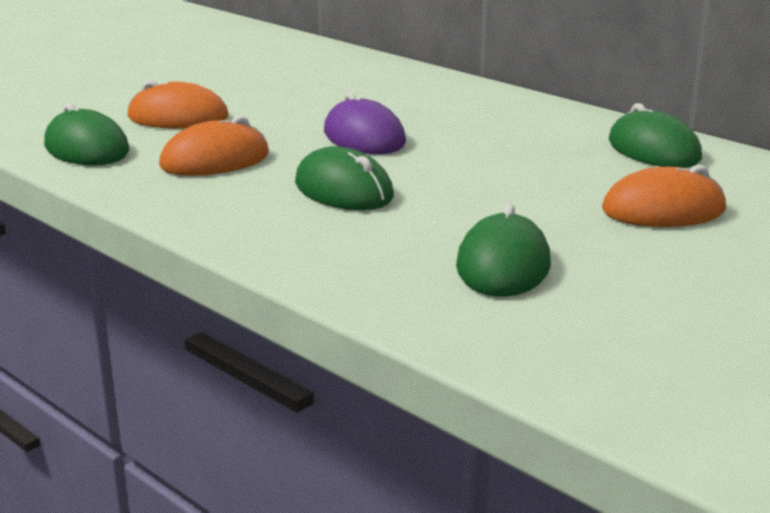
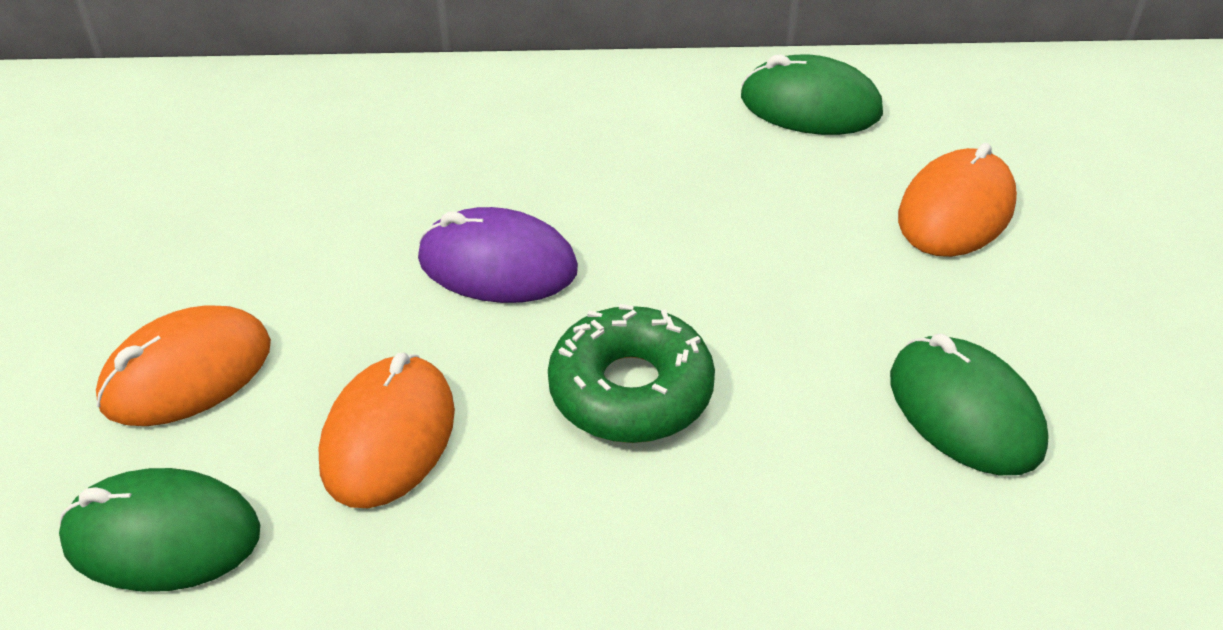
camera: 45 degrees left, 20 degrees up
green mouse [295,146,394,210] -> green donut [548,304,715,443]

